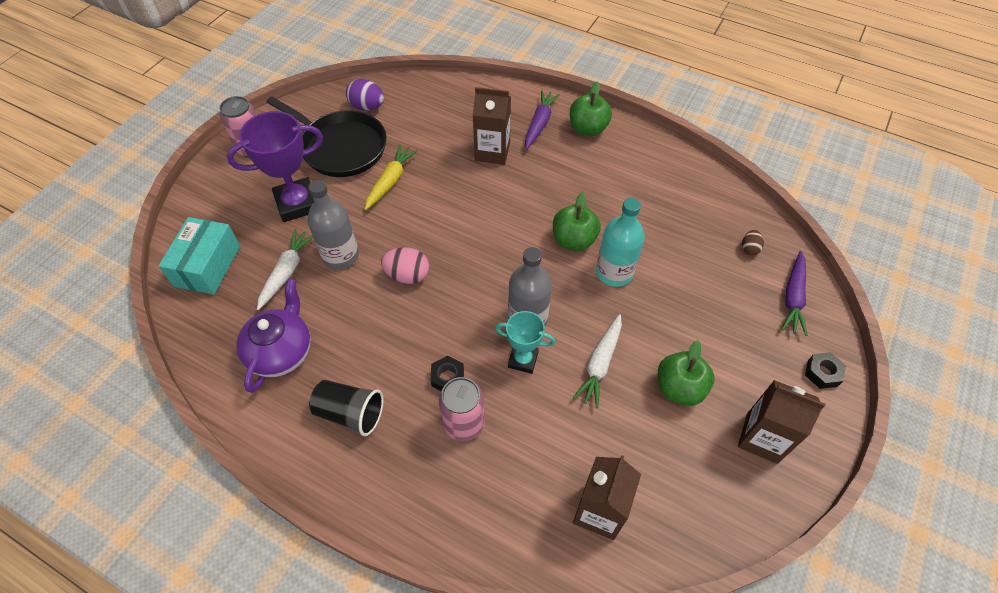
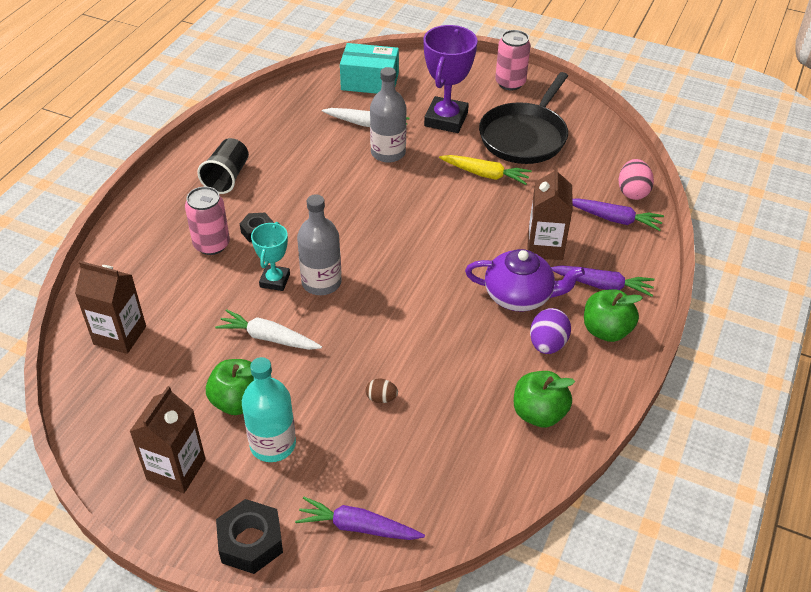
camera: 85 degrees right, 10 degrees down
purple trophy [227,111,323,222] -> purple trophy turned 45 degrees clockwise [423,25,478,133]
purple teapot [236,279,311,393] -> purple teapot moved to [465,249,585,312]
purple egg [346,79,384,110] -> purple egg moved to [530,308,571,354]
pink egg [381,248,429,284] -> pink egg moved to [619,159,654,200]
green apple [553,192,601,251] -> green apple moved to [514,371,575,428]
turquoise bottle [596,198,645,287] -> turquoise bottle moved to [242,357,296,462]
brown egg [742,230,764,255] -> brown egg moved to [366,378,398,403]
black nut [805,352,846,389] -> black nut [216,499,283,574], size x1.58
none -> purple carrot [573,198,664,231]

